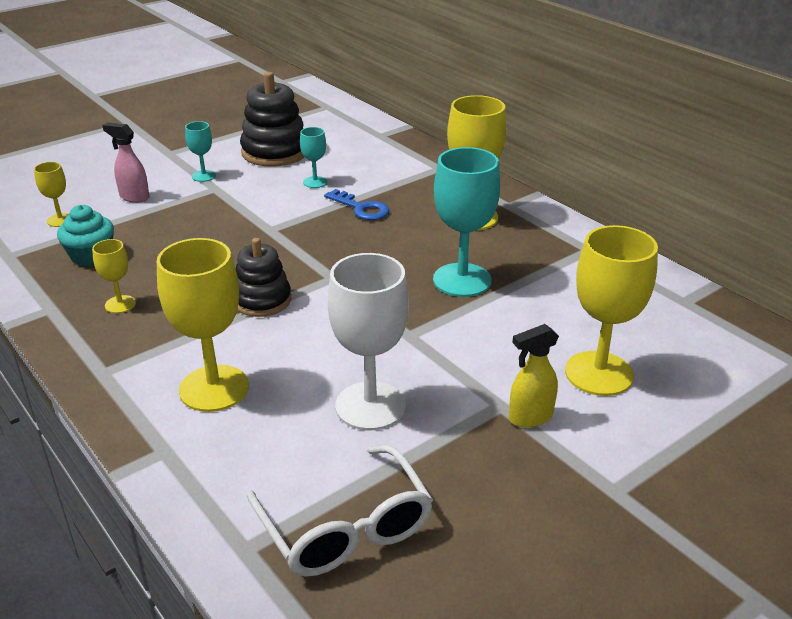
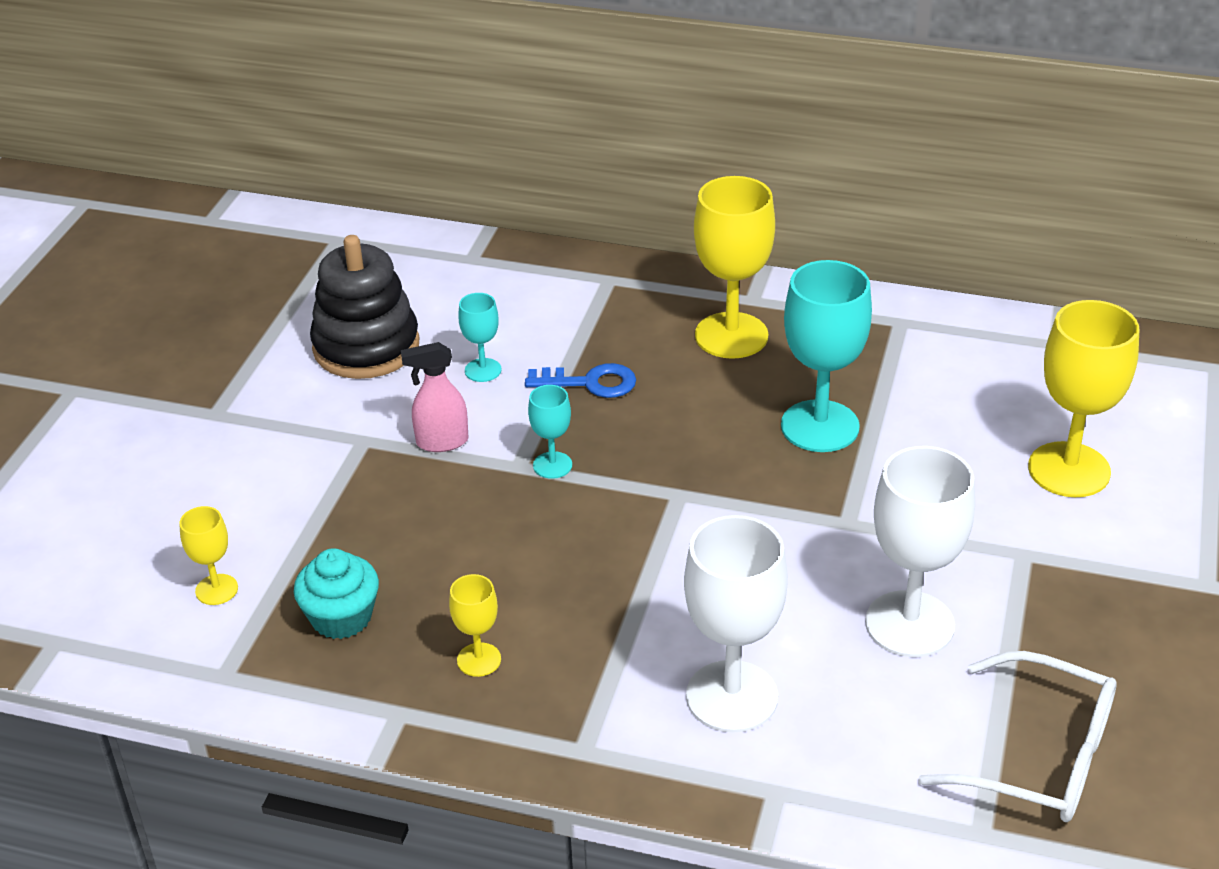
camera: 35 degrees left, 5 degrees up
pink spray bottle [102,122,150,203] -> pink spray bottle moved to [401,342,468,452]
yellow goblet [157,238,249,412] -> white goblet [684,515,788,732]
turquoise goblet [185,121,216,182] -> turquoise goblet moved to [528,385,572,479]
black stacking toy [236,238,291,317] -> none
yellow spray bottle [509,324,559,428] -> none

